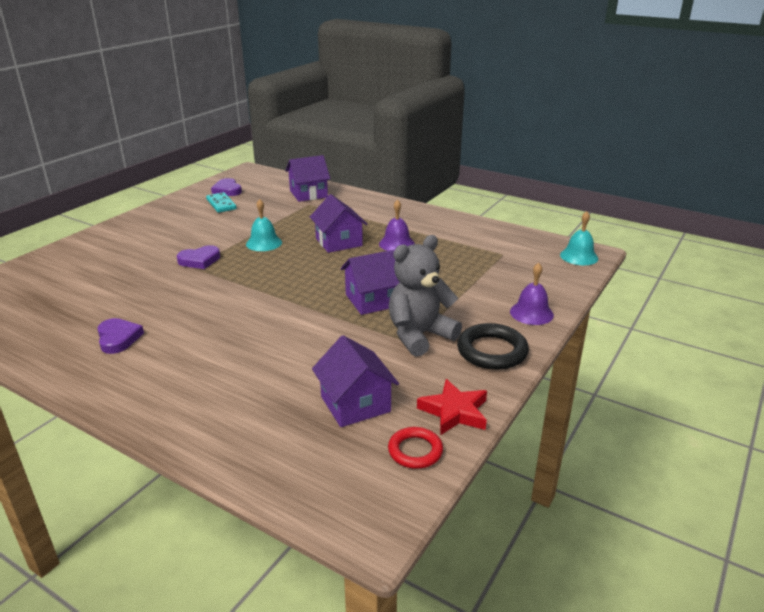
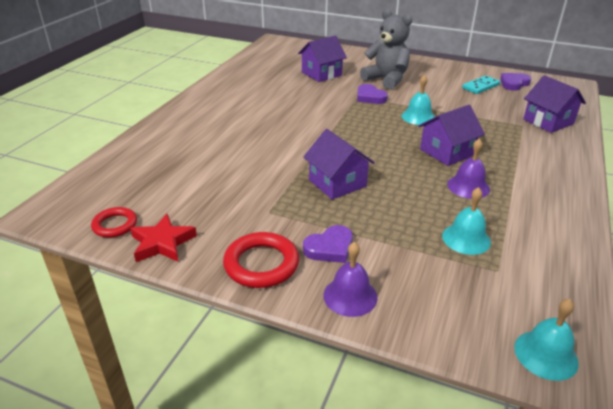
camera: 80 degrees right, 5 degrees up
purple heart [97,318,144,354] -> purple heart moved to [303,225,353,263]
purple house [312,335,399,427] -> purple house moved to [298,36,347,82]
grey teddy bear [389,235,462,357] -> grey teddy bear moved to [360,9,412,90]
black ring [457,323,529,370] -> red ring [223,232,299,288]
none -> turquoise bell [442,187,491,255]

